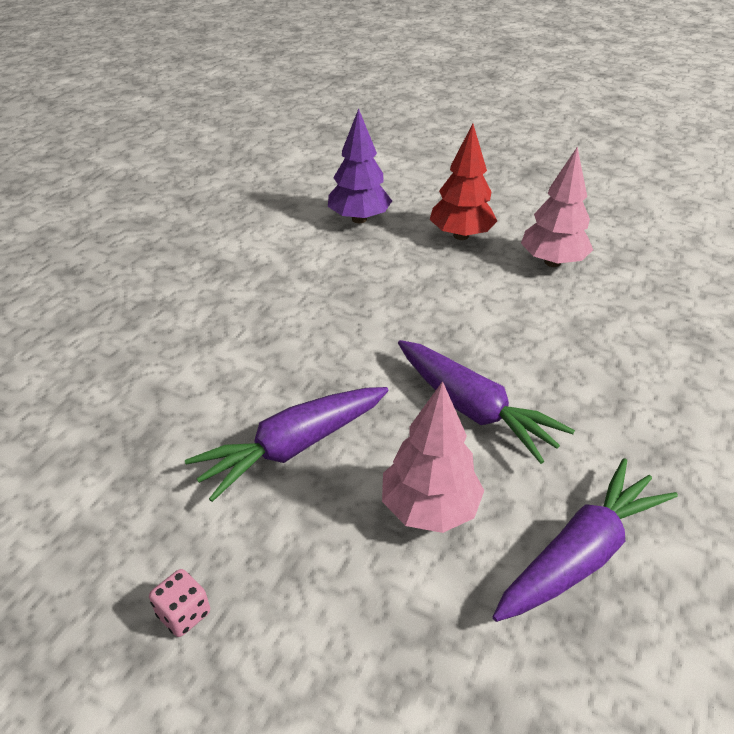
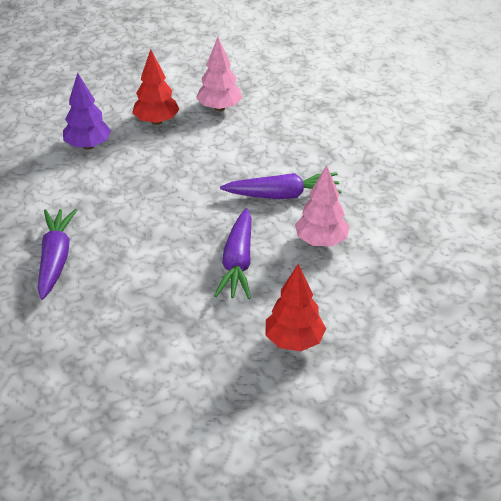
camera: 50 degrees left, 0 degrees up
pink dice [149,569,210,637] -> red tree [265,264,326,351]
purple carrot [493,458,678,622] -> purple carrot moved to [38,209,77,300]

